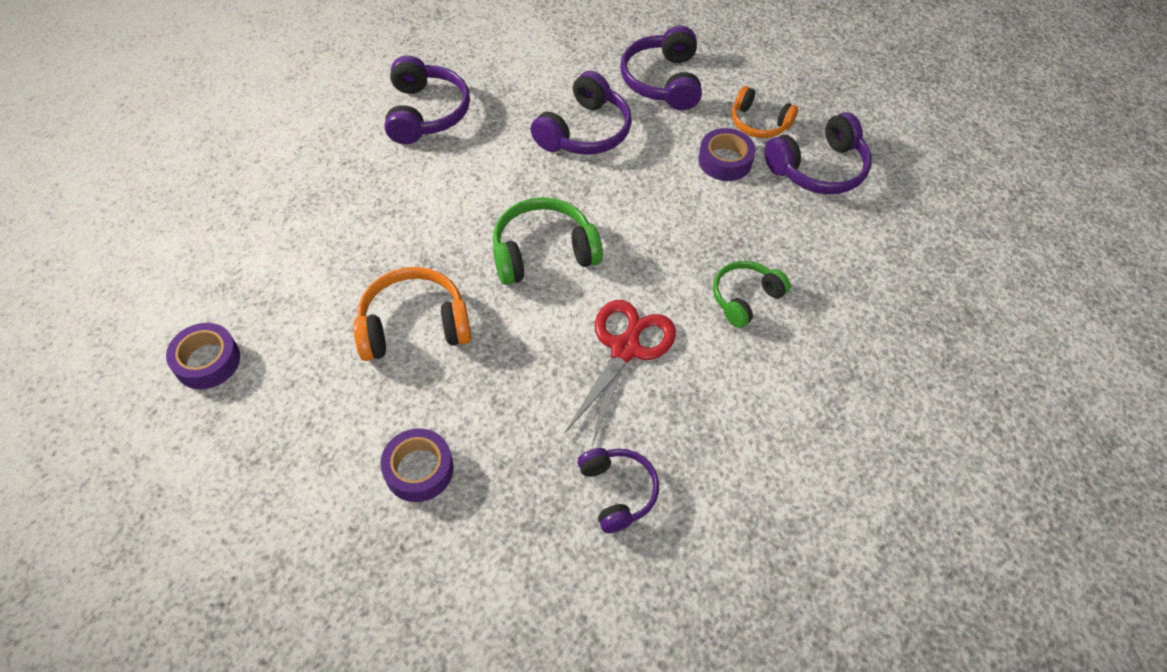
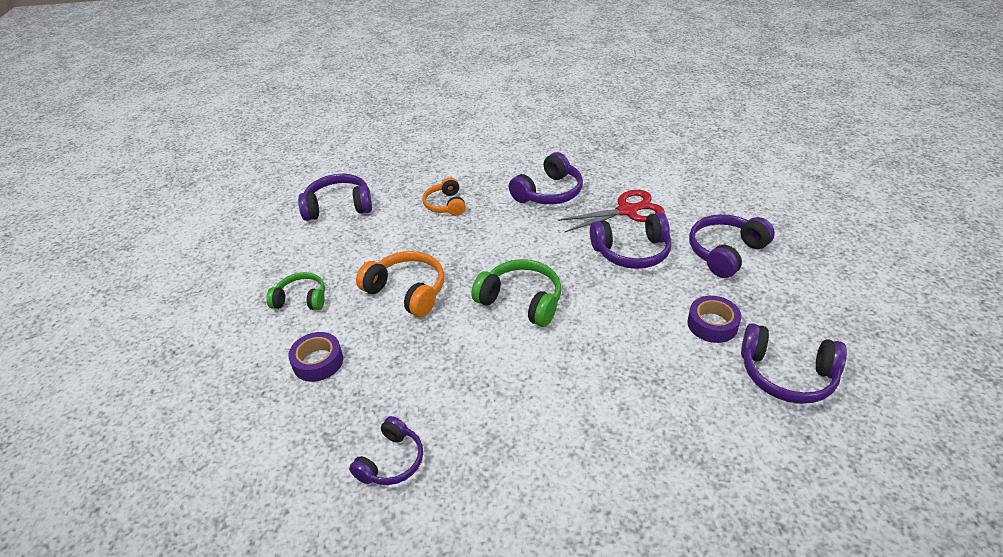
camera: 50 degrees right, 15 degrees down
purple tape [166,323,240,389] -> none
red scissors [565,300,676,446] -> red scissors moved to [557,190,665,232]
green headphones [713,261,791,328] -> green headphones moved to [266,272,325,310]
orange headphones [732,86,798,138] -> orange headphones moved to [423,177,466,216]
none -> purple headphones [298,174,372,221]

